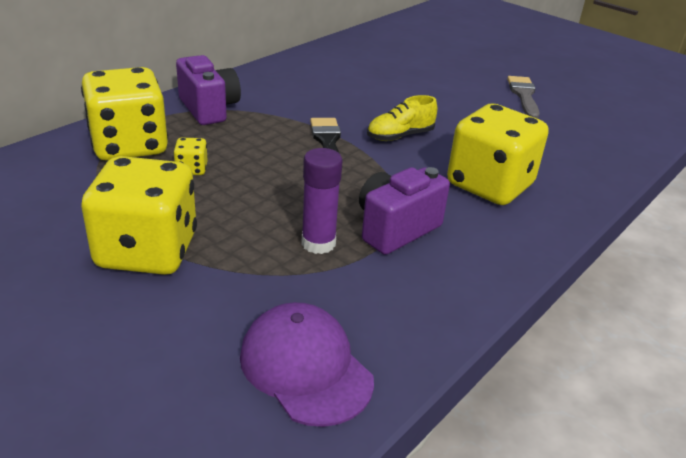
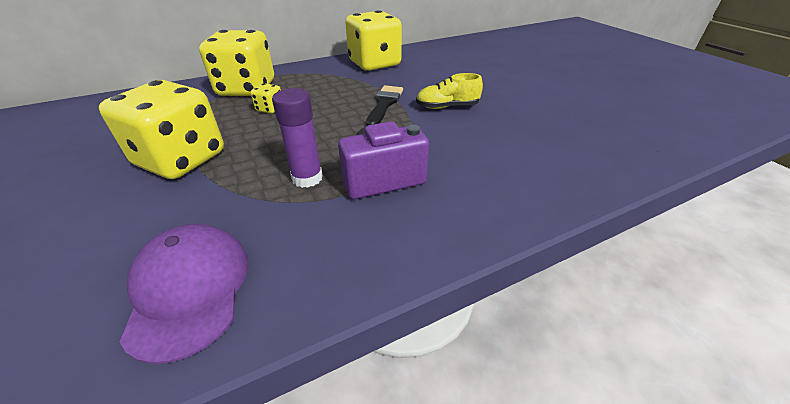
camera: 25 degrees right, 5 degrees up
purple camera [176,55,241,125] -> none
yellow dice [447,104,549,205] -> yellow dice moved to [345,10,402,71]
grey brush [507,76,540,119] -> none

